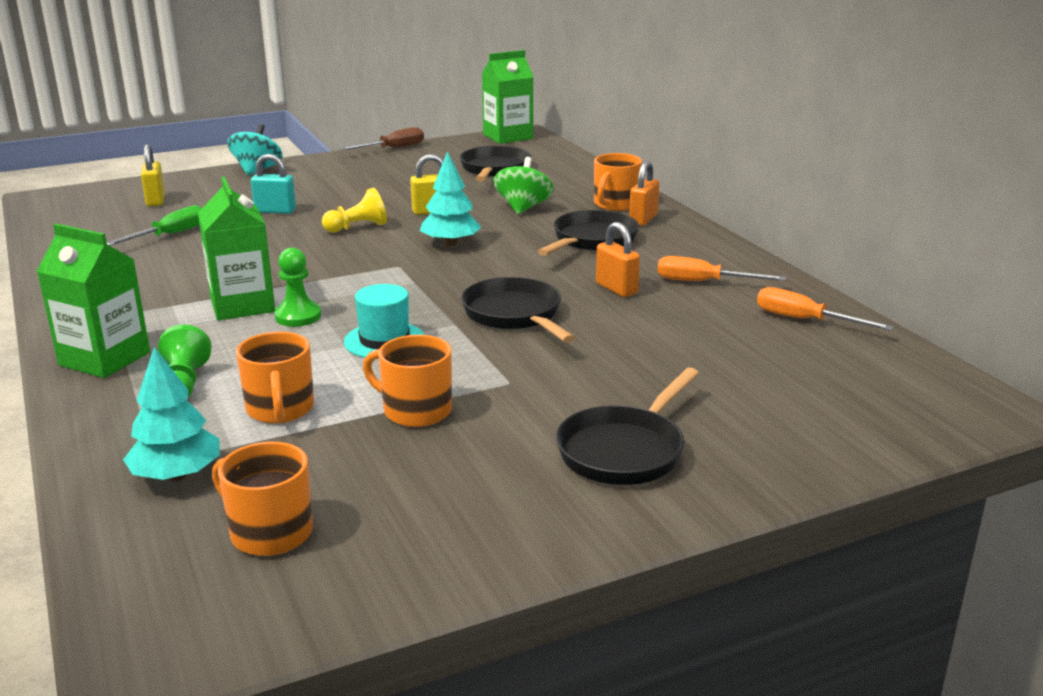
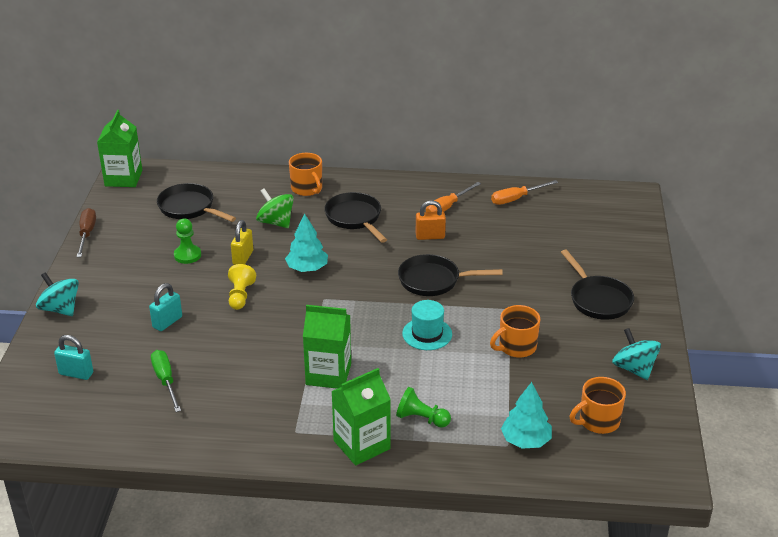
camera: 60 degrees left, 10 degrees up
yellow padlock [141,144,165,206] -> turquoise padlock [54,335,93,380]
orange mug [236,332,314,424] -> none
green pawn [274,248,321,327] -> green pawn moved to [174,219,201,264]
orange padlock [629,161,659,226] -> none
none -> turquoise spinning top [612,328,661,380]

